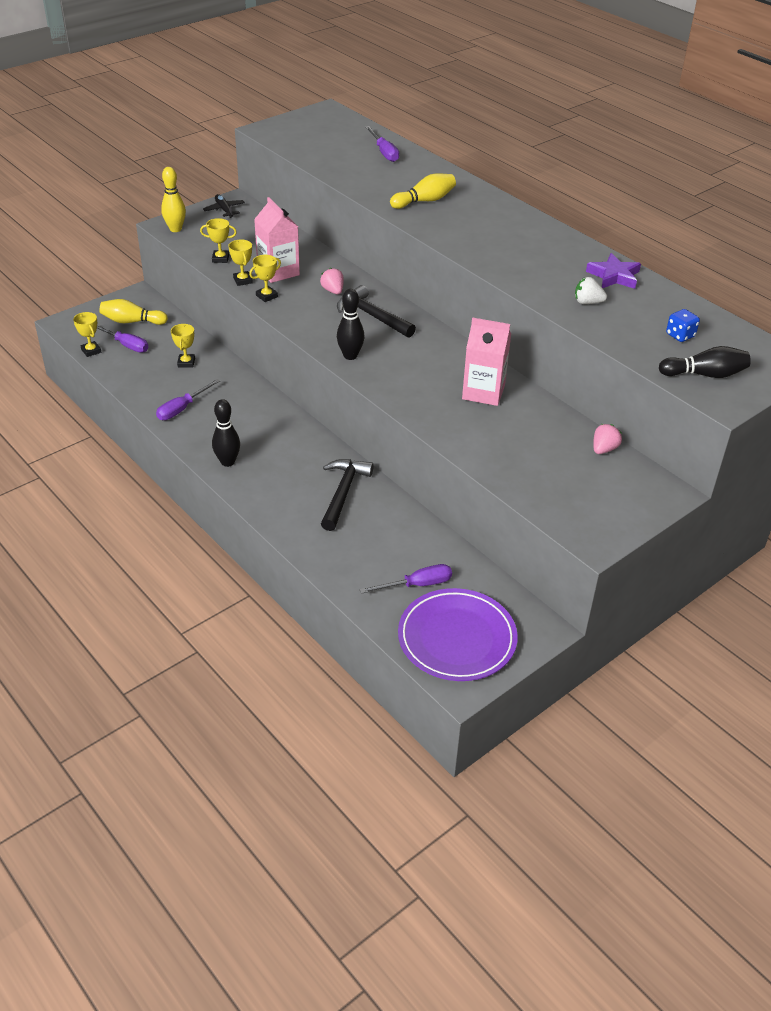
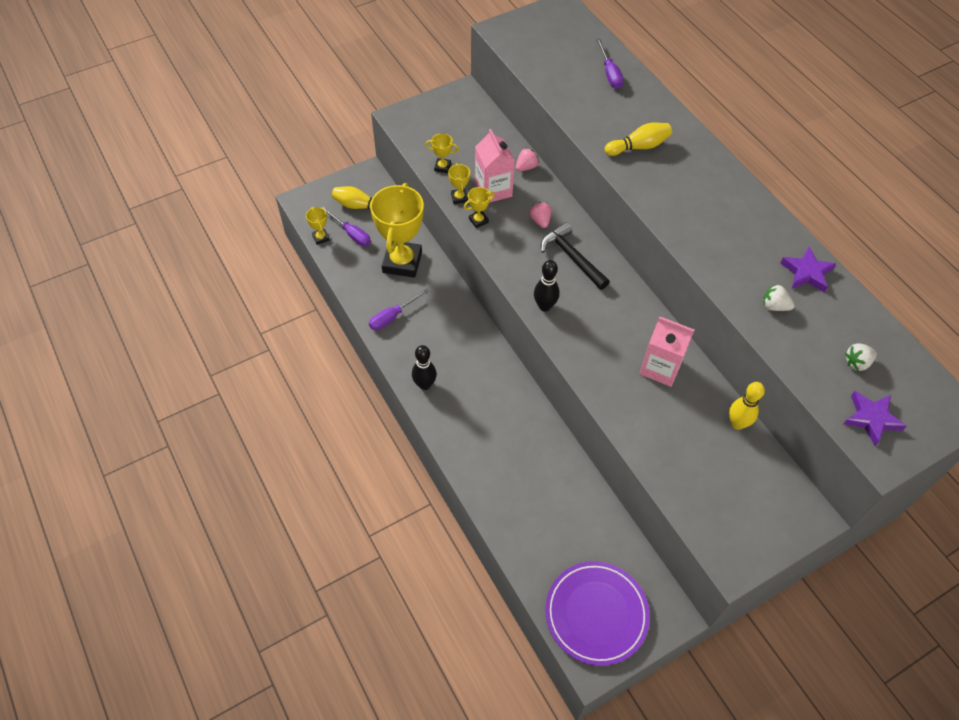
camera: 10 degrees right, 15 degrees up
yellow bowling pin [161,167,186,232] -> yellow bowling pin moved to [729,382,765,430]
yellow trophy [171,324,195,368] -> yellow trophy [370,183,424,278], size x2.41
black plane [203,194,245,218] -> none
black hammer [321,459,374,531] -> none
purple screwdriver [360,564,452,594] -> none
pink strawberry [593,424,622,454] -> pink strawberry moved to [516,148,539,171]
black bowling pin [659,346,751,378] -> purple star [844,391,906,446]
blue dice [666,309,700,342] -> white strawberry [845,343,877,371]

